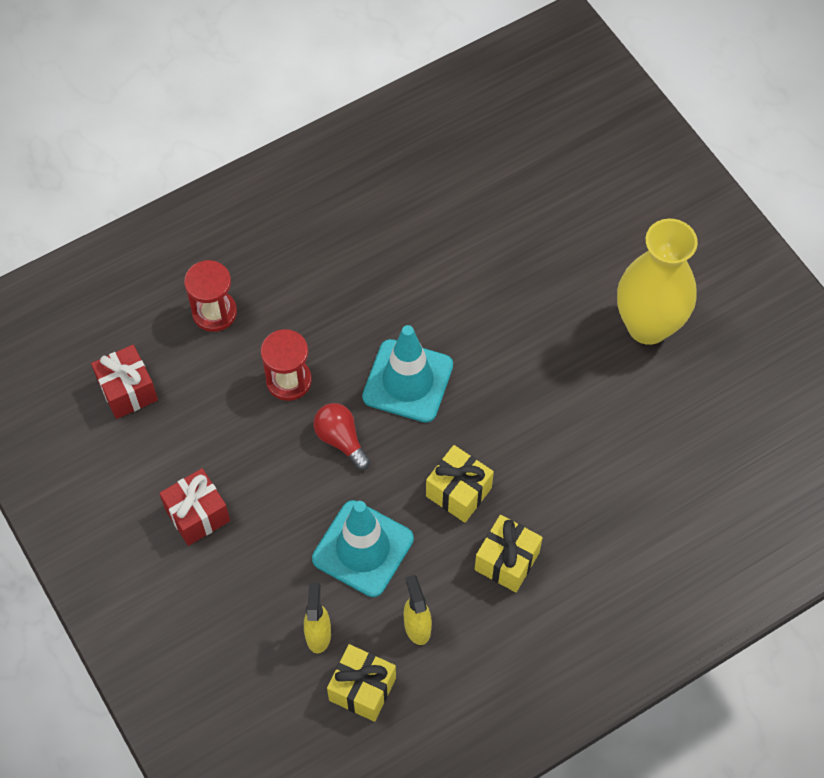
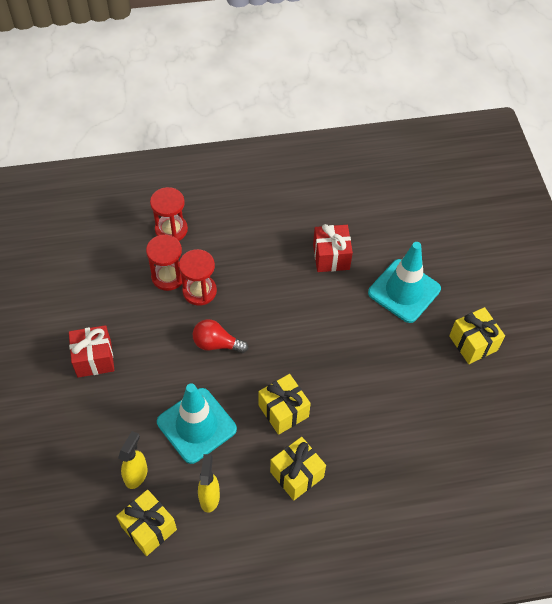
camera: 20 degrees right, 5 degrees down
red gift [91,345,158,419] -> red gift moved to [313,224,353,272]
red light bulb [313,403,370,470] -> red light bulb turned 60 degrees counterclockwise [193,319,248,353]
turquoise traffic cone [362,325,453,423] -> turquoise traffic cone moved to [368,242,441,323]
yellow vase [617,219,698,345] -> yellow gift [449,307,505,364]
none -> red hourglass [146,234,182,291]

